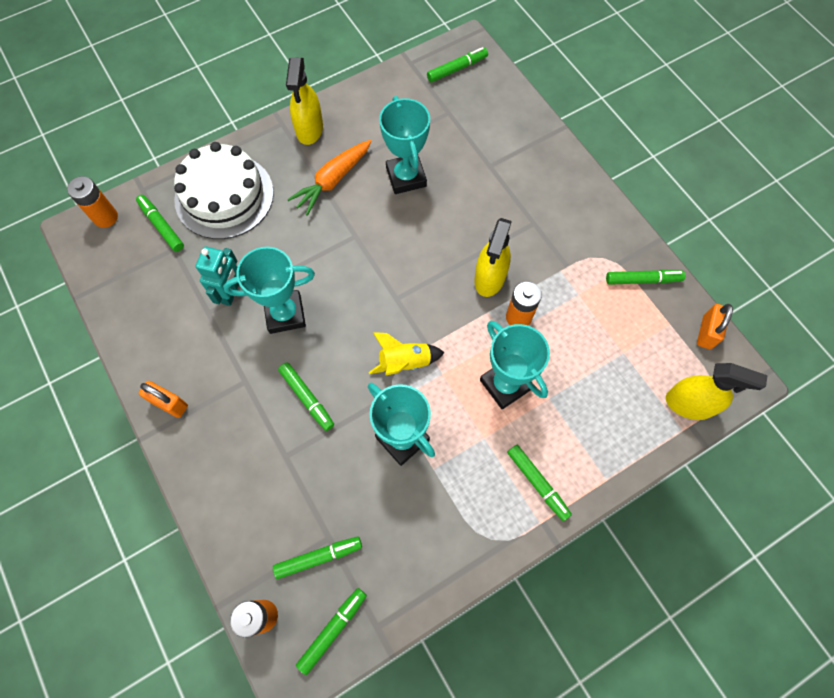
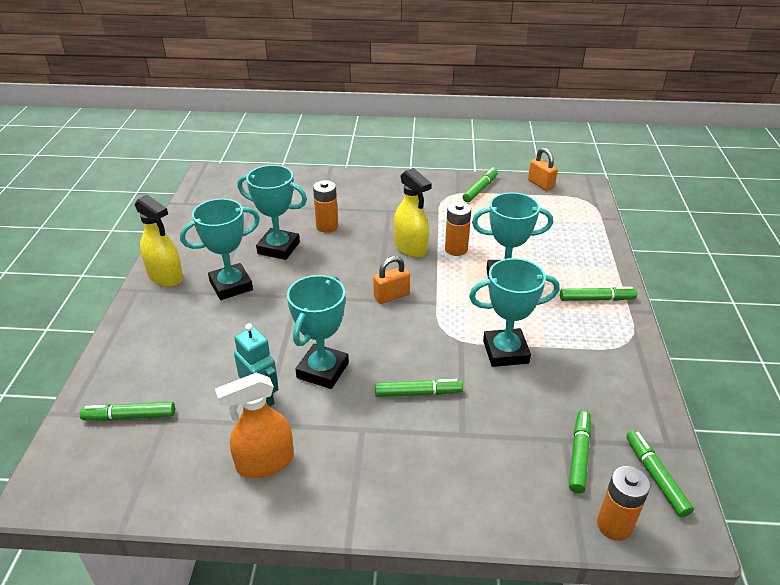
camera: 55 degrees left, 30 degrees down
orange battery [67,176,118,228] -> orange battery moved to [313,180,338,233]
orange padlock [139,381,188,418] -> orange padlock moved to [373,256,410,304]
white cake [174,142,274,239] -> none
orange carrot [287,140,372,216] -> turquoise trophy [180,199,260,300]
yellow rocket [369,332,445,376] -> none
green marker [427,47,488,83] -> none
yellow spray bottle [666,363,768,420] -> none
none -> orange spray bottle [215,373,294,478]

